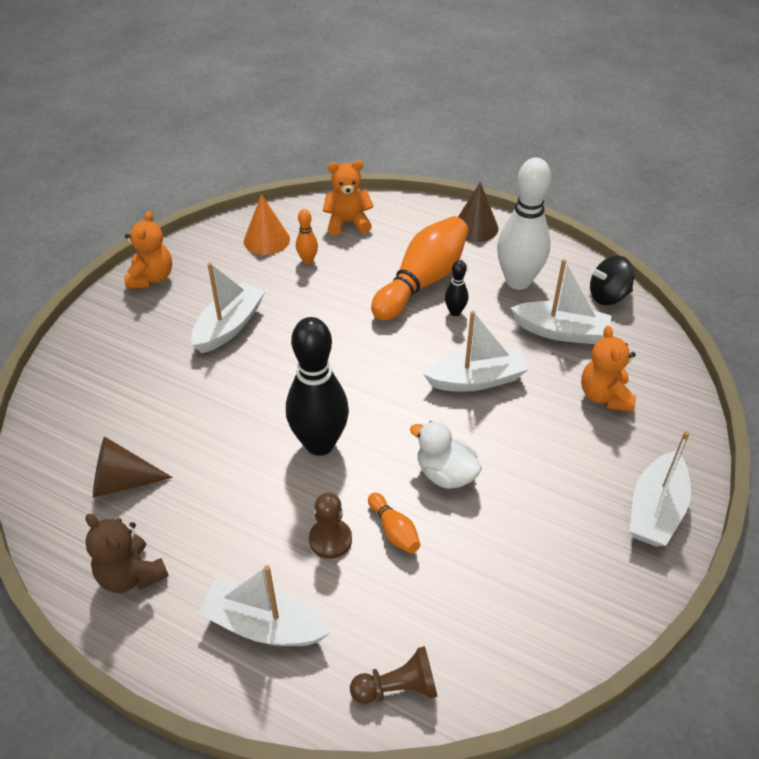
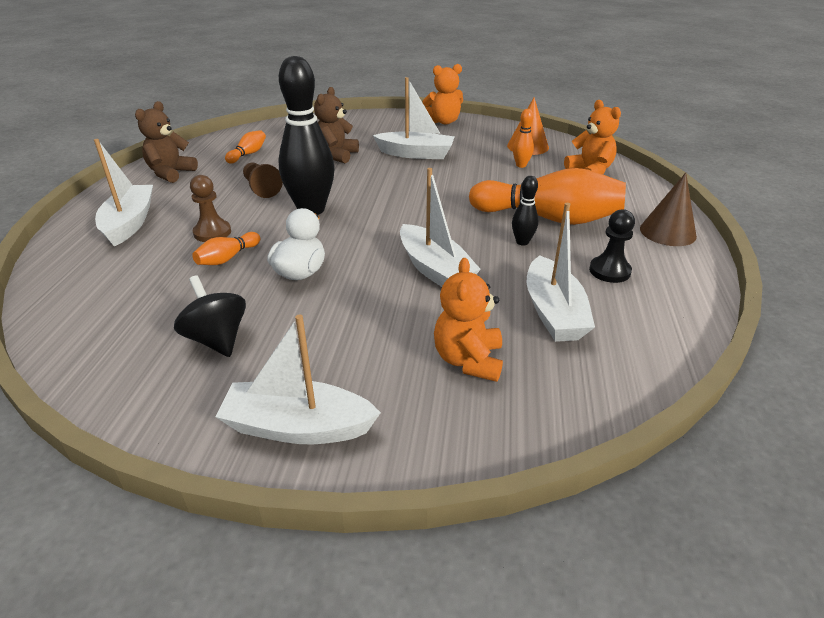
camera: 70 degrees right, 10 degrees down
brown cone [93,436,173,498] -> orange bowling pin [225,130,266,164]
brown pawn [350,646,438,704] -> brown pawn moved to [243,163,283,198]
white bowling pin [497,157,551,290] -> black pawn [589,209,635,283]
orange teddy bear [581,326,636,412] -> orange teddy bear turned 60 degrees counterclockwise [434,258,503,382]
black spinning top [589,256,634,305] -> black spinning top moved to [174,275,246,357]
none -> brown teddy bear [314,87,359,163]

